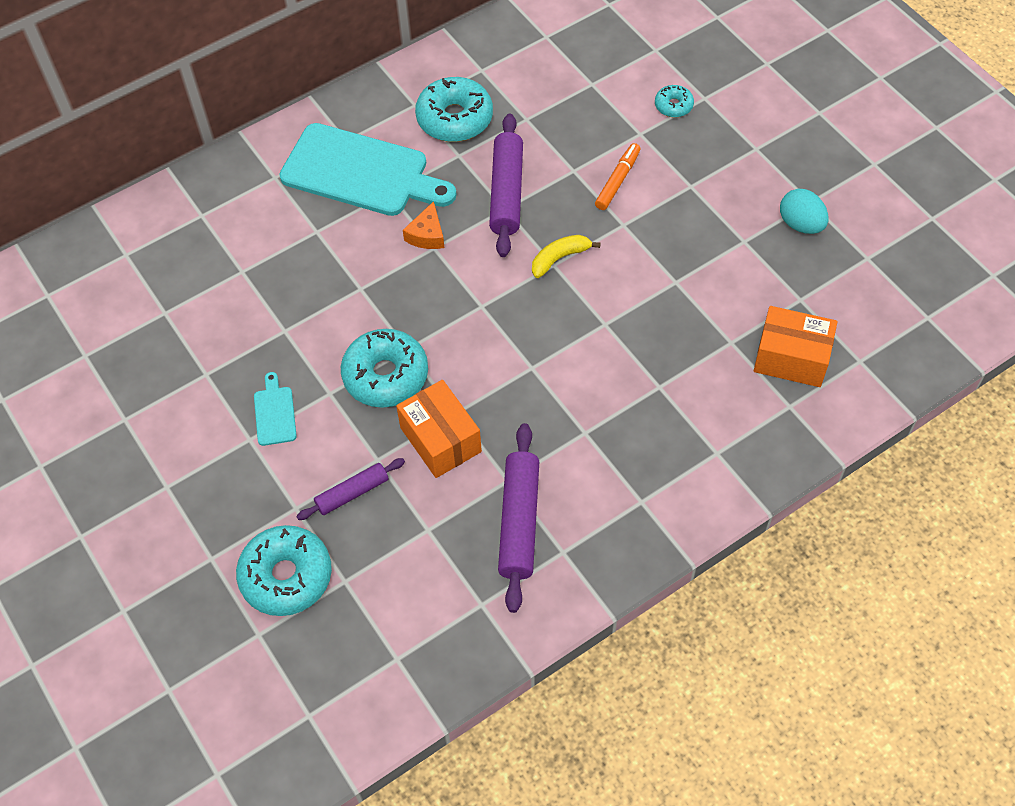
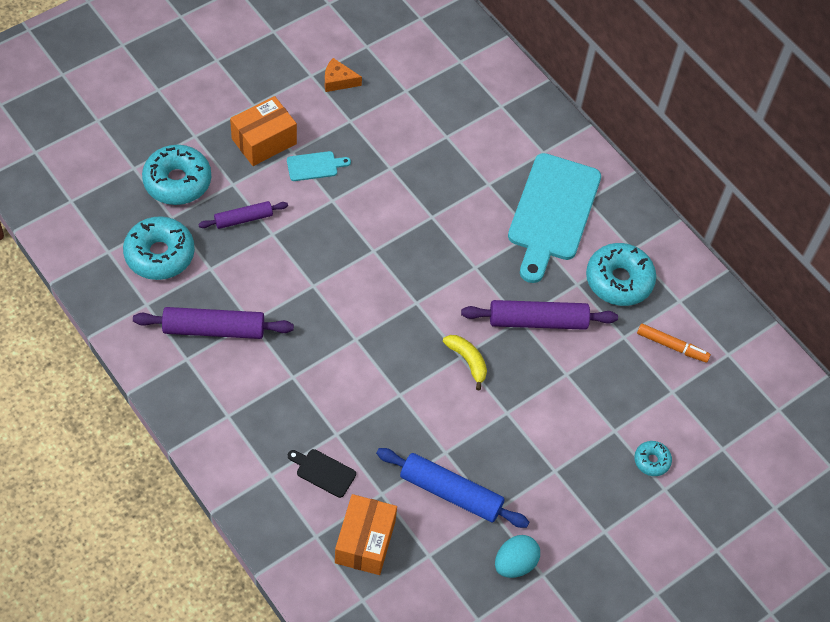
camera: 80 degrees right, 0 degrees up
purple rolling pin [296,458,405,520] -> purple rolling pin turned 75 degrees counterclockwise [198,201,288,229]
turquoise donut [341,329,428,408] -> turquoise donut moved to [123,216,195,280]
orange box [396,380,482,478] -> orange box moved to [230,96,297,166]
orange cheese [403,201,444,249] -> orange cheese moved to [325,58,362,92]
orange marker [595,143,641,210] -> orange marker moved to [637,324,711,363]
none -> black cutting board [288,449,356,498]
none -> blue rolling pin [376,448,529,528]

